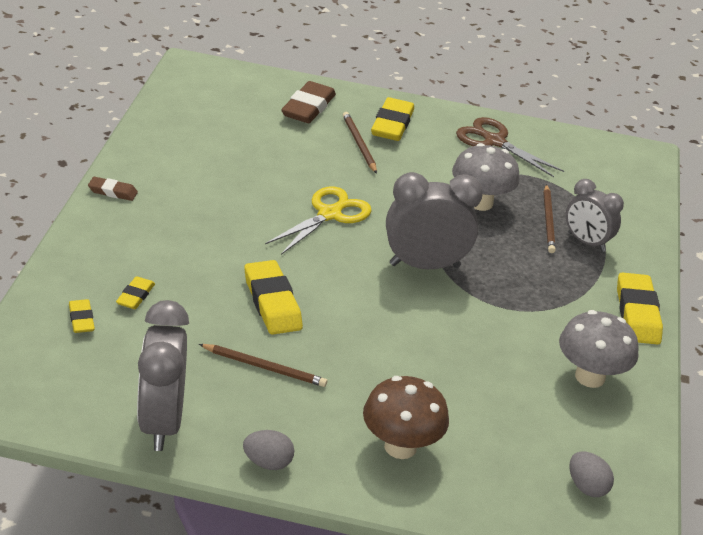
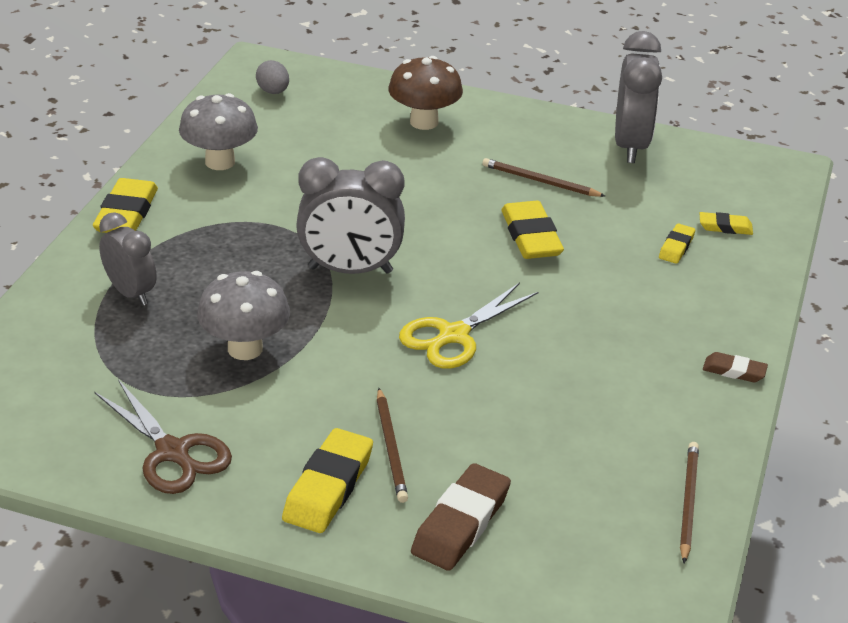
camera: 170 degrees left, 0 degrees up
yellow eraser [69,299,95,333] -> yellow eraser turned 75 degrees counterclockwise [700,212,753,235]
grey egg [243,430,294,470] -> none
brown pencil [543,184,556,253] -> brown pencil moved to [680,442,699,564]

